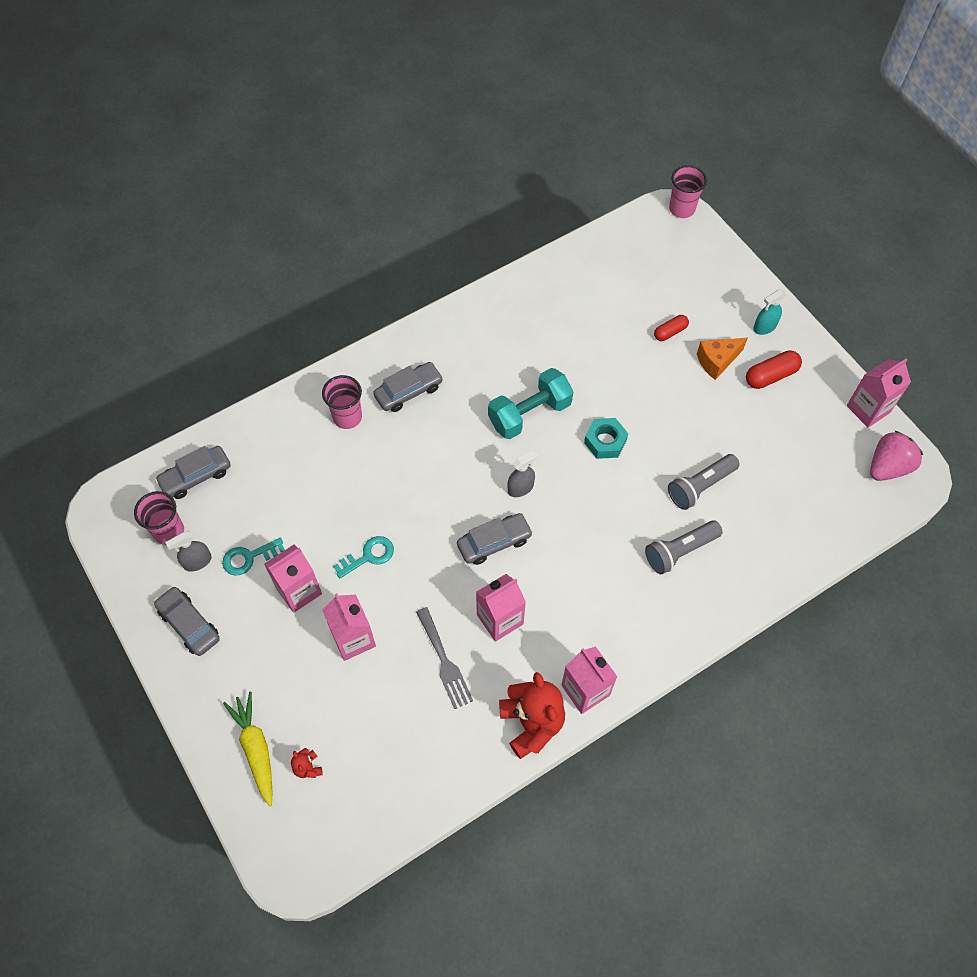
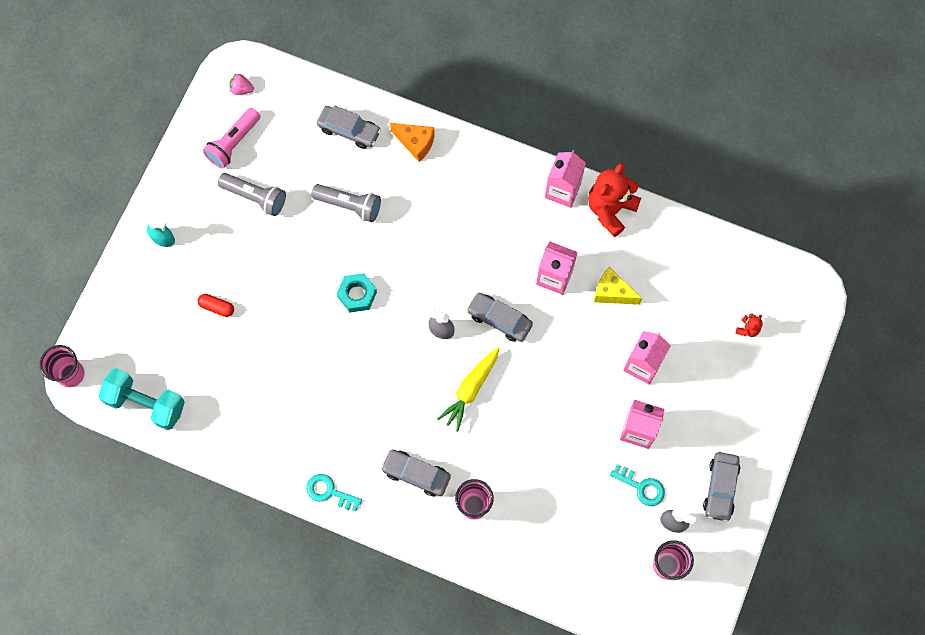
camera: 125 degrees left, 10 degrees up
grey car [155,446,230,499] -> grey car moved to [317,105,381,149]
yellow carrot [223,692,273,806] -> yellow carrot moved to [437,347,500,432]
turquoise key [333,536,394,578] -> turquoise key moved to [306,474,362,511]
grey fork [416,607,473,709] -> yellow cheese [594,267,642,305]
turquoise dumbbell [488,368,573,439] -> turquoise dumbbell moved to [98,368,185,430]
grey flashlight [645,520,723,574] -> grey flashlight moved to [218,173,286,216]
orange cheese [697,338,748,380] -> orange cheese moved to [390,123,435,162]
red capsule [746,350,802,389] -> none
pink carton [847,359,911,427] -> none
pink strawberry [870,431,923,481] -> pink strawberry [229,74,254,95], size x0.53
none -> pink flashlight [203,108,260,169]

